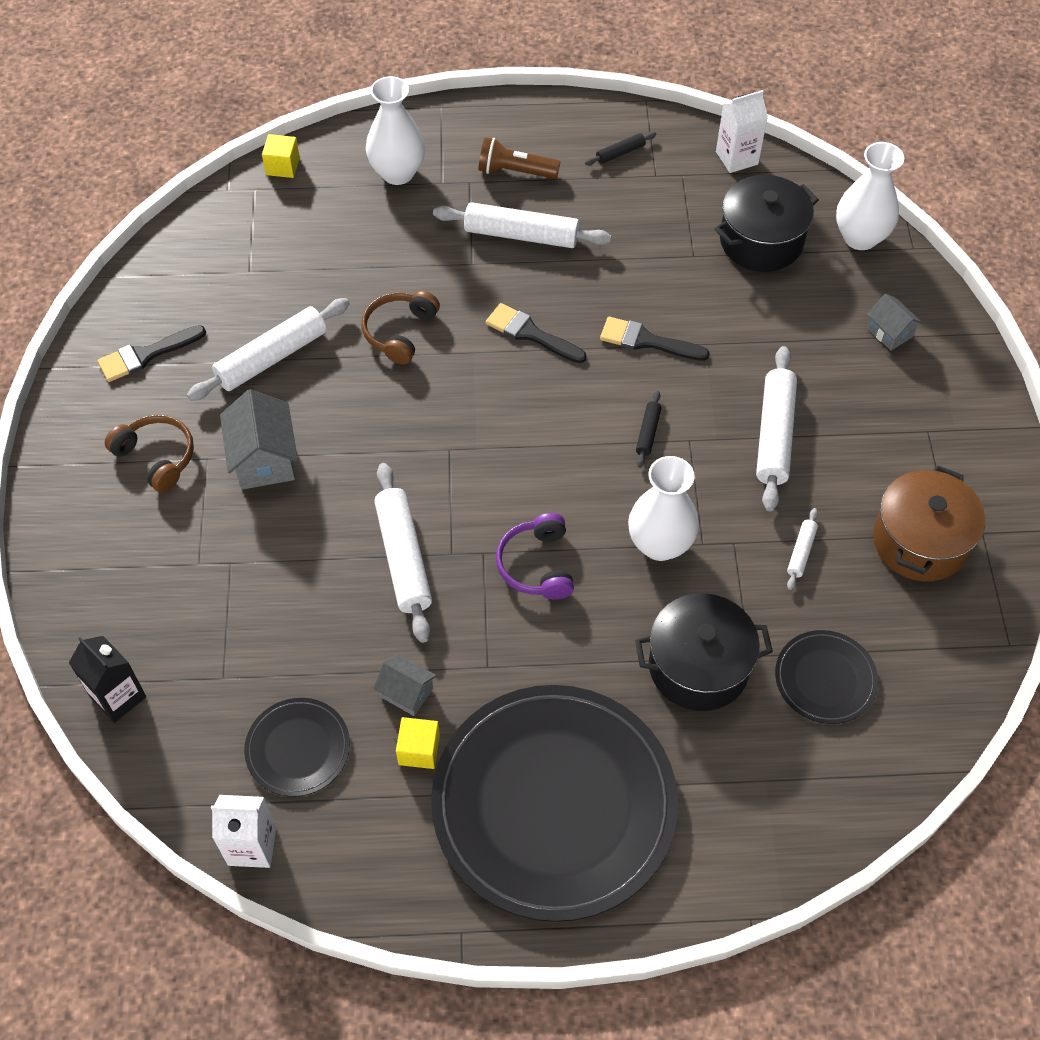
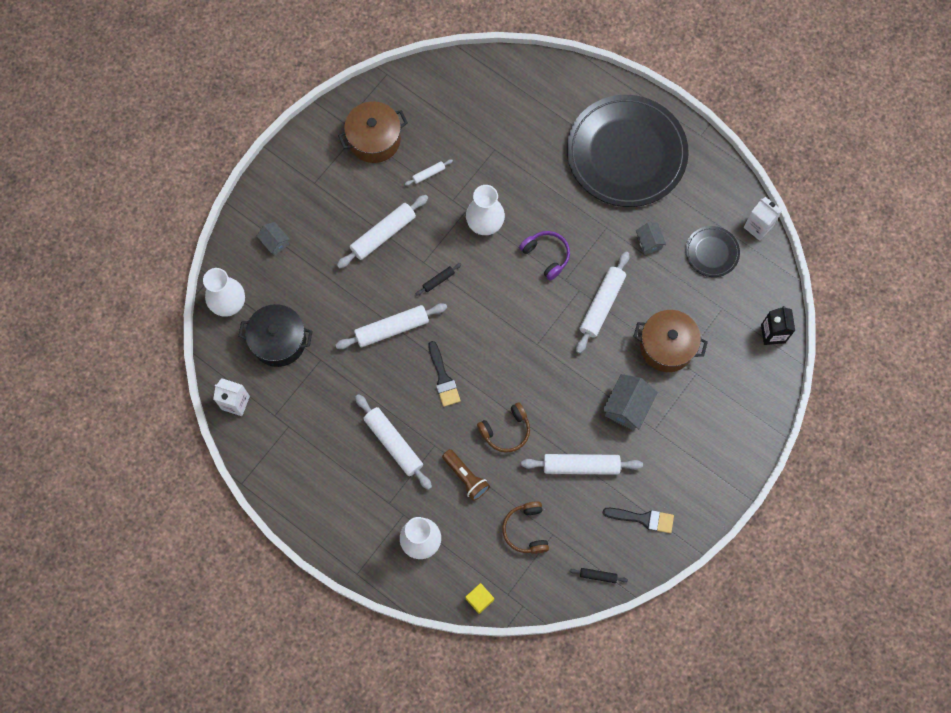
camera: 140 degrees left, 15 degrees up
brown headphones [105,415,194,493] -> brown headphones moved to [502,501,549,554]
yellow cube [396,717,440,769] -> none
brown flashlight [478,137,560,179] -> brown flashlight moved to [442,449,490,501]
purple headphones [496,513,574,600] -> purple headphones turned 75 degrees counterclockwise [519,231,570,280]
black rolling pin [585,132,656,165] -> black rolling pin moved to [569,568,628,583]
black brush [600,317,710,361] -> white rolling pin [335,303,447,349]
black pot [635,593,773,711] -> none
black plate [775,630,878,724] -> none
grey house [867,294,923,351] -> grey house turned 45 degrees counterclockwise [257,222,290,256]
none -> brown pot [633,310,708,372]

